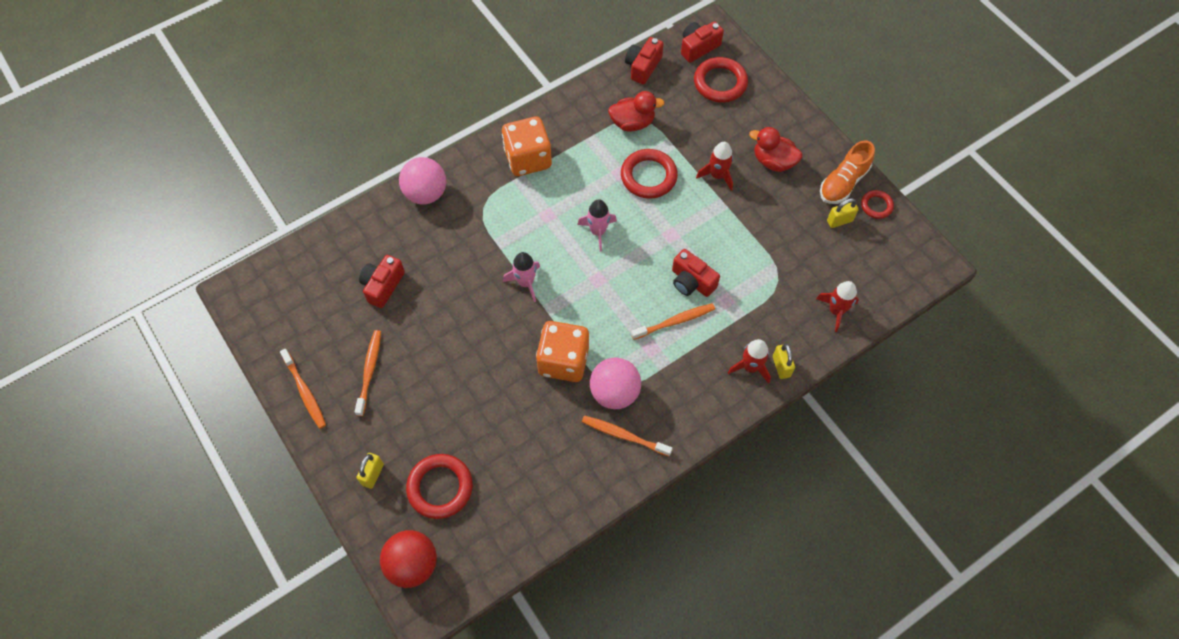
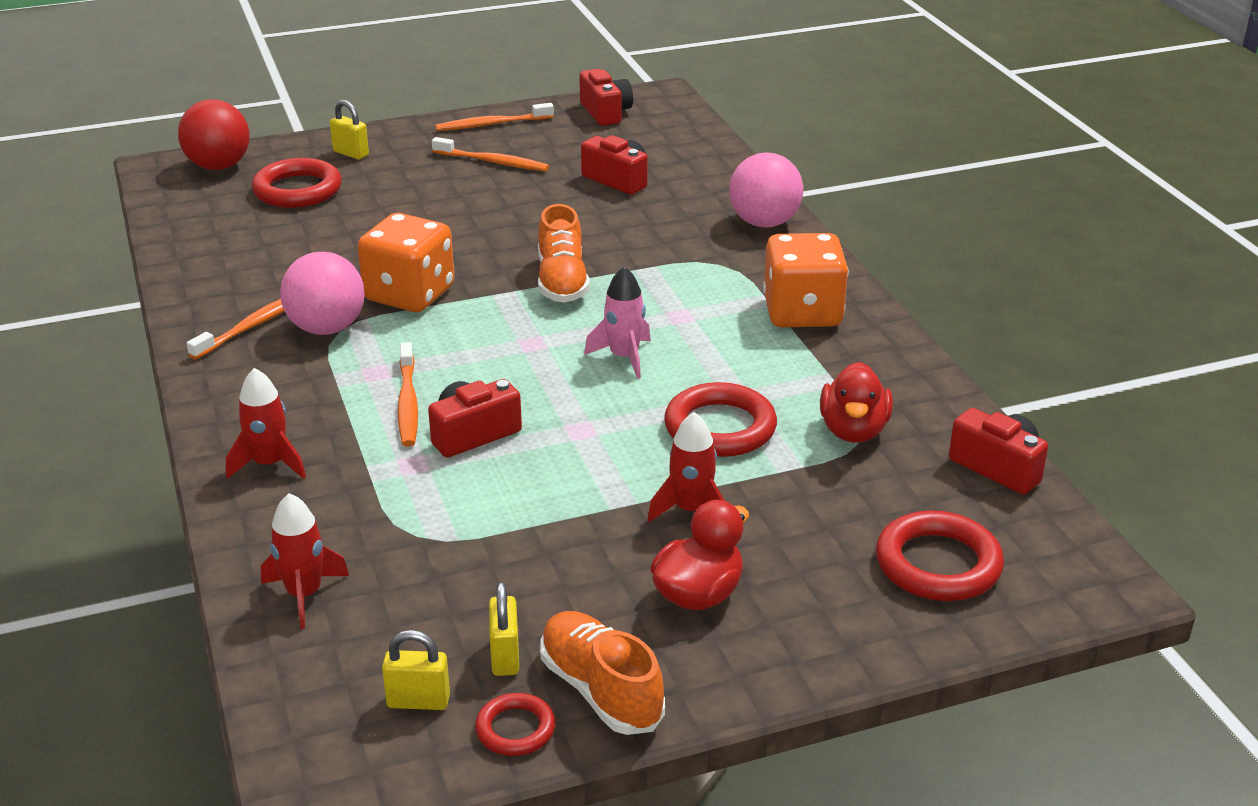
camera: 105 degrees right, 30 degrees down
pink rocket [503,252,540,302] -> orange shoe [538,204,590,303]
red camera [681,21,724,63] -> red camera moved to [579,69,633,126]
yellow padlock [773,343,795,379] -> yellow padlock moved to [382,630,450,710]

